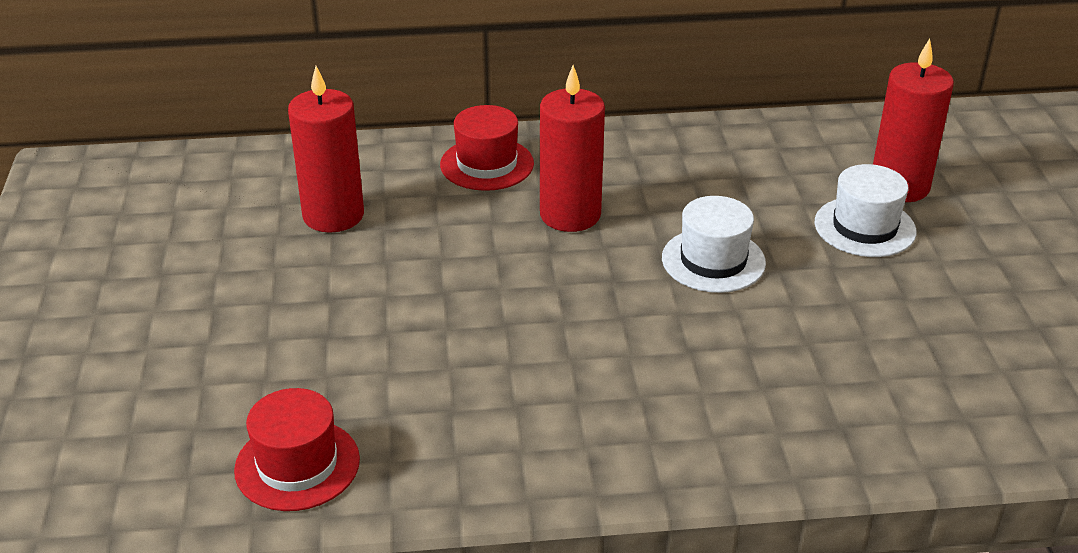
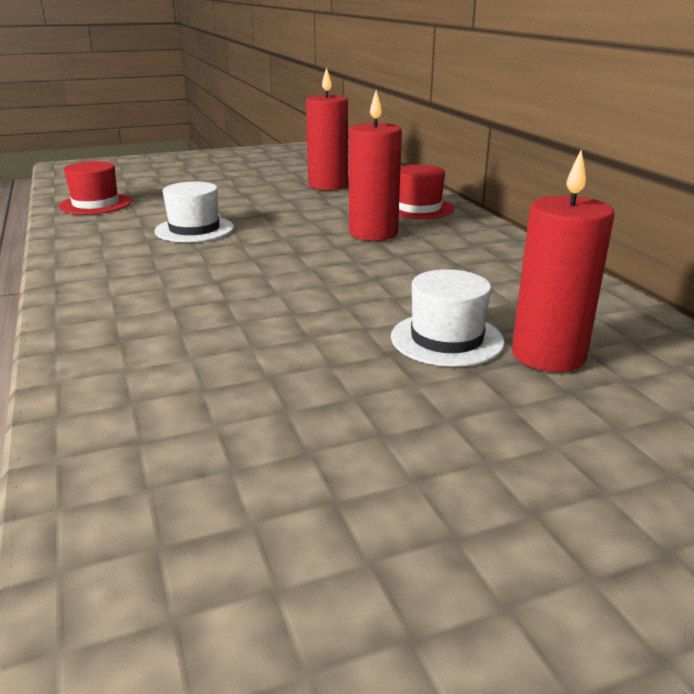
camera: 75 degrees right, 10 degrees down
white hat [662,196,766,293] -> white hat moved to [154,181,234,242]

